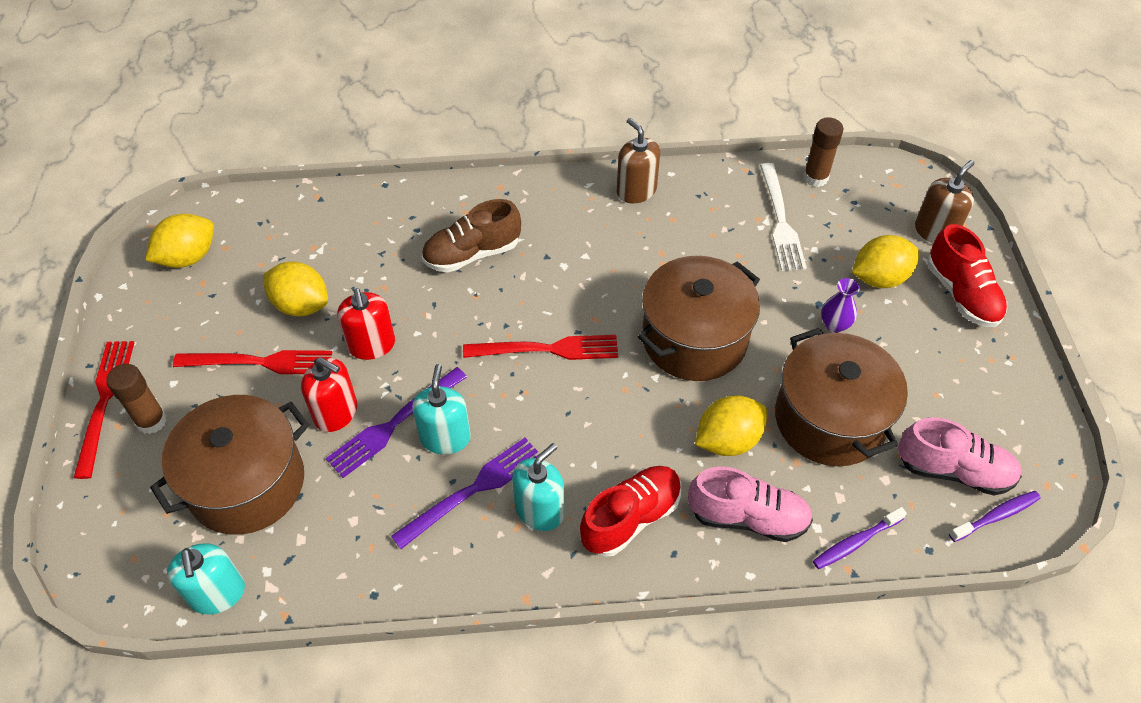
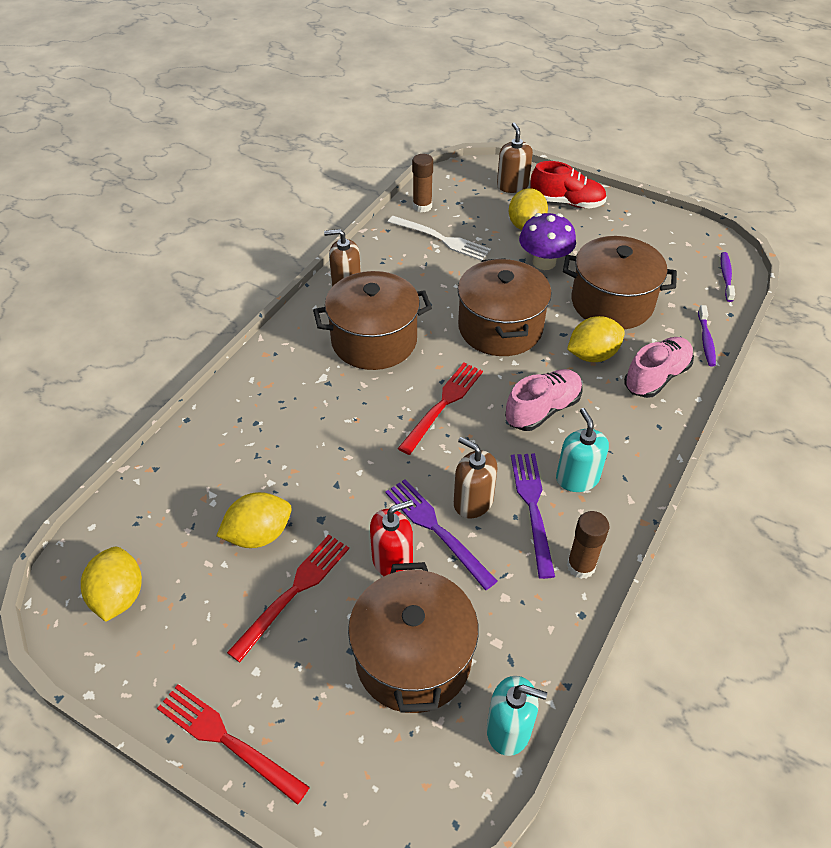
camera: 55 degrees left, 5 degrees down
brown glue stick [106,364,167,434] -> brown glue stick moved to [567,511,609,579]
purple fork [325,367,467,478] -> purple fork turned 150 degrees clockwise [385,479,497,590]
red soap dispenser [337,288,395,360] -> none
turquoise soap dispenser [412,364,471,454] -> brown soap dispenser [454,437,498,518]
brown shoe [422,199,521,273] -> none
red shoe [580,466,681,557] -> none
yellow lemon [695,395,768,456] -> yellow lemon turned 60 degrees clockwise [567,316,625,362]
purple vase [821,278,860,333] -> purple mushroom [519,213,576,270]
pink shoe [898,417,1022,496] -> pink shoe moved to [505,369,583,431]
none -> brown pot [313,271,432,370]

